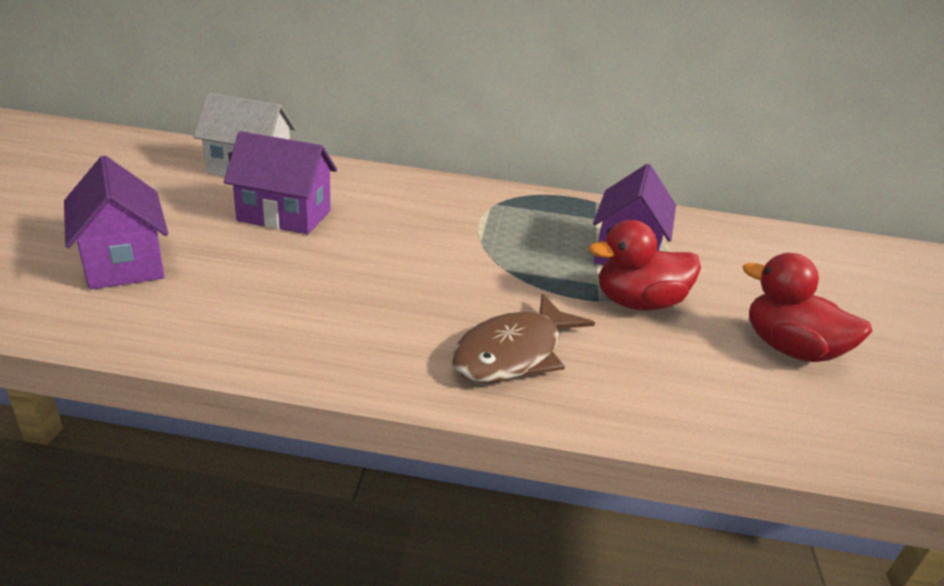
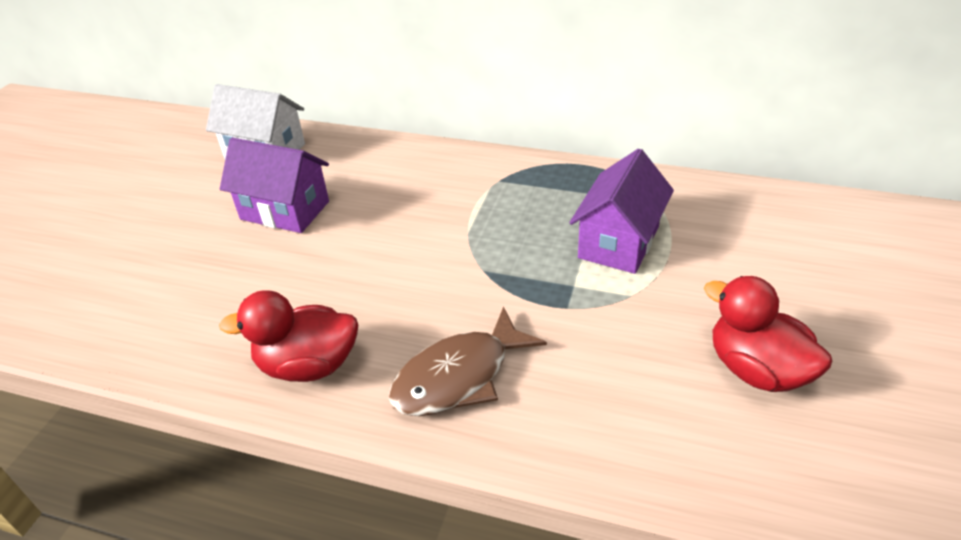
camera: 15 degrees right, 10 degrees up
purple house [64,156,168,290] -> none
red duck [589,220,701,311] -> red duck moved to [219,290,358,382]

